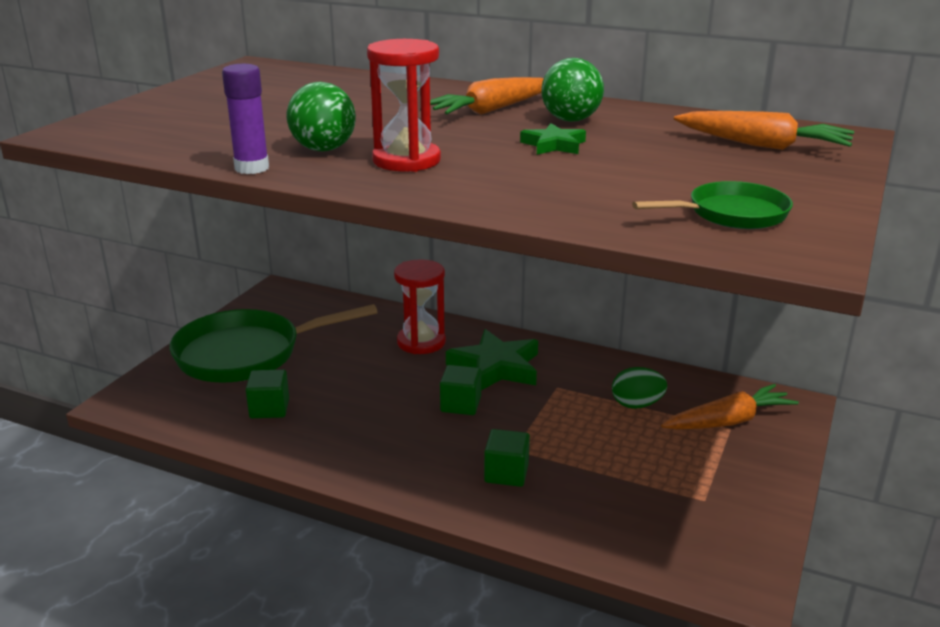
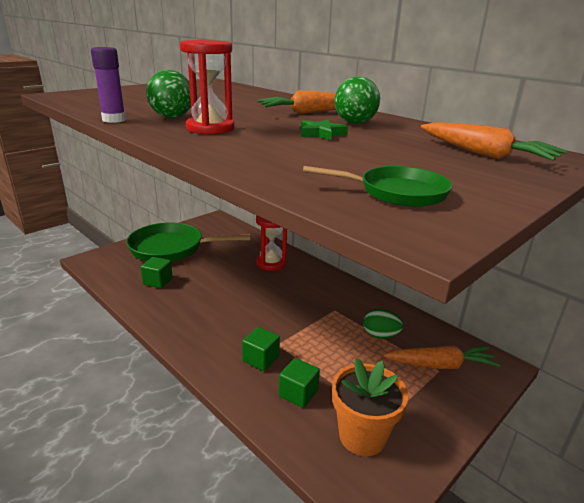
camera: 20 degrees right, 0 degrees up
green cube [440,365,481,415] -> green cube moved to [279,358,320,408]
green star [446,329,538,390] -> none
none -> orange flower pot [332,358,408,456]

